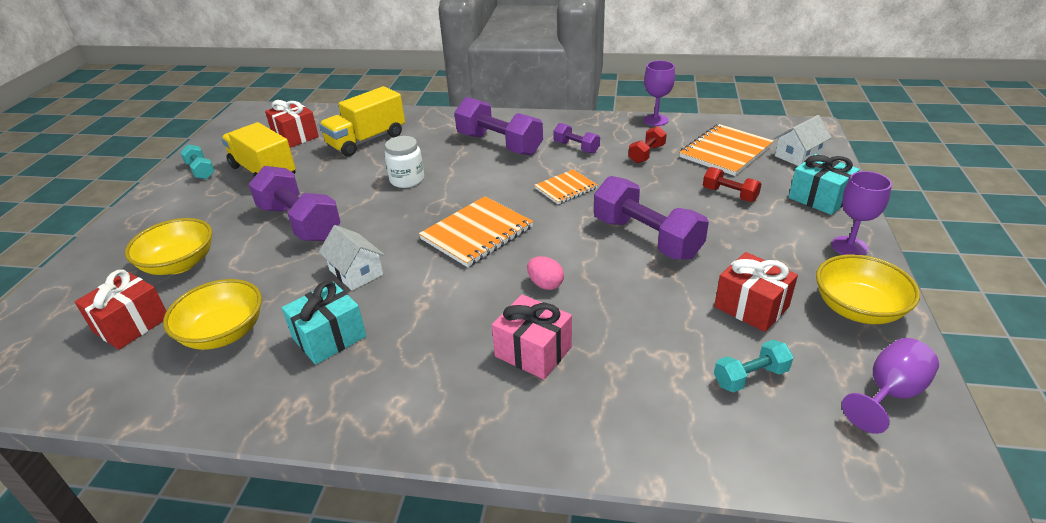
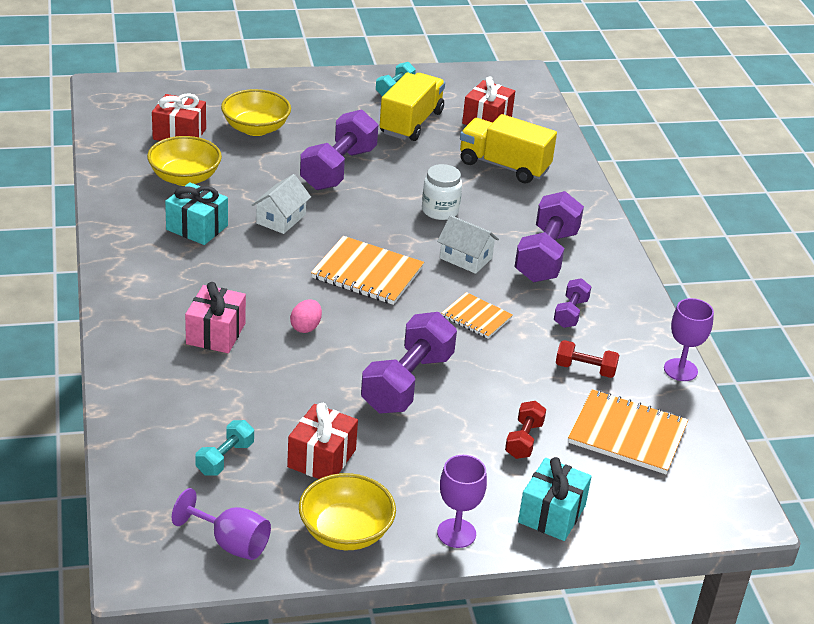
camera: 65 degrees right, 0 degrees up
turquoise dumbbell [714,340,794,393] -> turquoise dumbbell turned 75 degrees clockwise [195,420,254,475]
white house [774,115,832,166] -> white house moved to [437,215,499,274]

